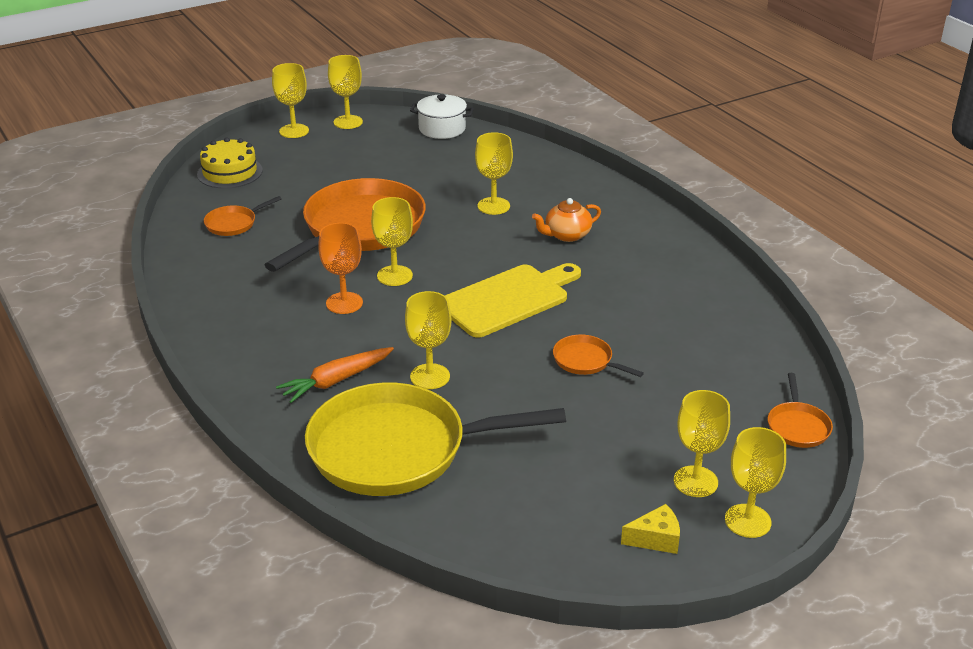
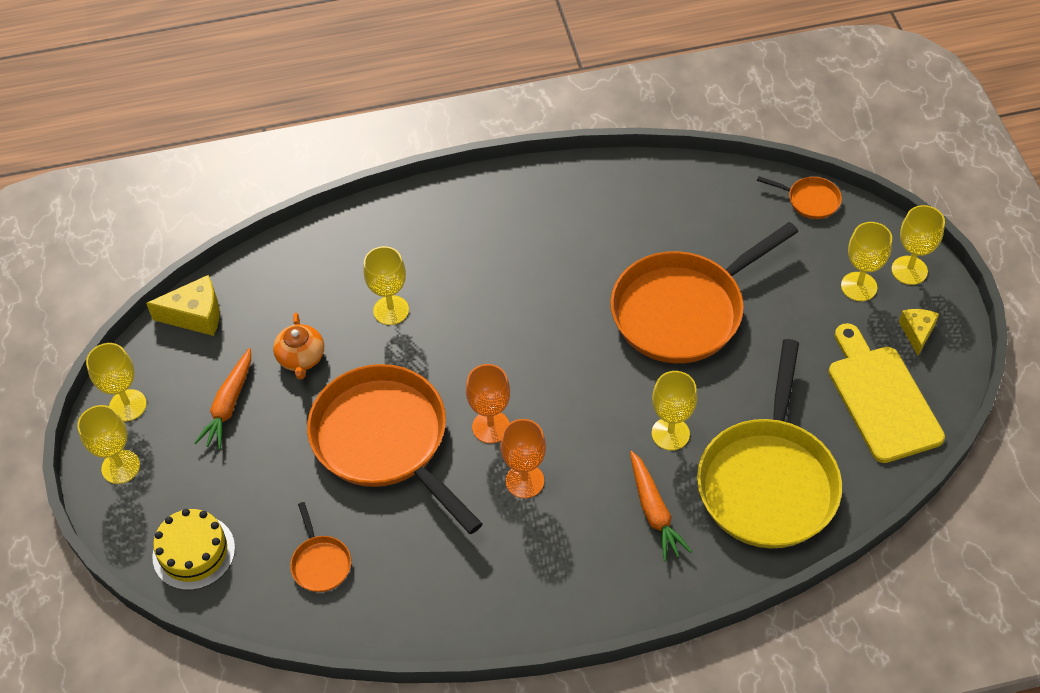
camera: 70 degrees left, 20 degrees up
yellow goblet [371,197,413,286] -> orange goblet [466,364,510,443]
white pot [410,94,474,139] -> yellow cheese [146,275,220,336]
yellow cutting board [445,263,581,337] -> yellow cutting board moved to [829,323,945,463]
orange teapot [532,198,601,242] -> orange teapot moved to [273,312,324,379]
orange pan [553,335,644,377] -> orange pan [611,222,798,363], size x2.40
none -> orange carrot [194,348,251,450]

